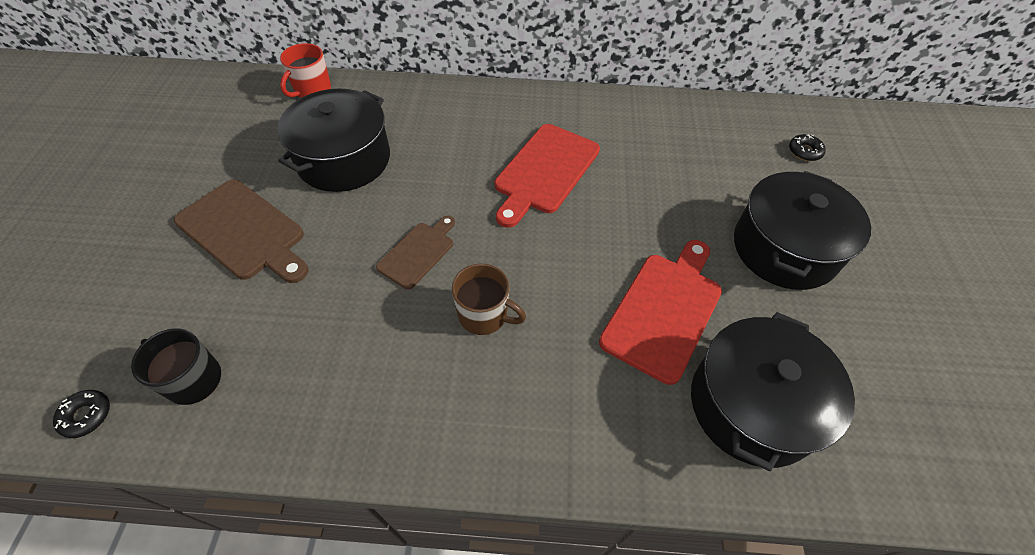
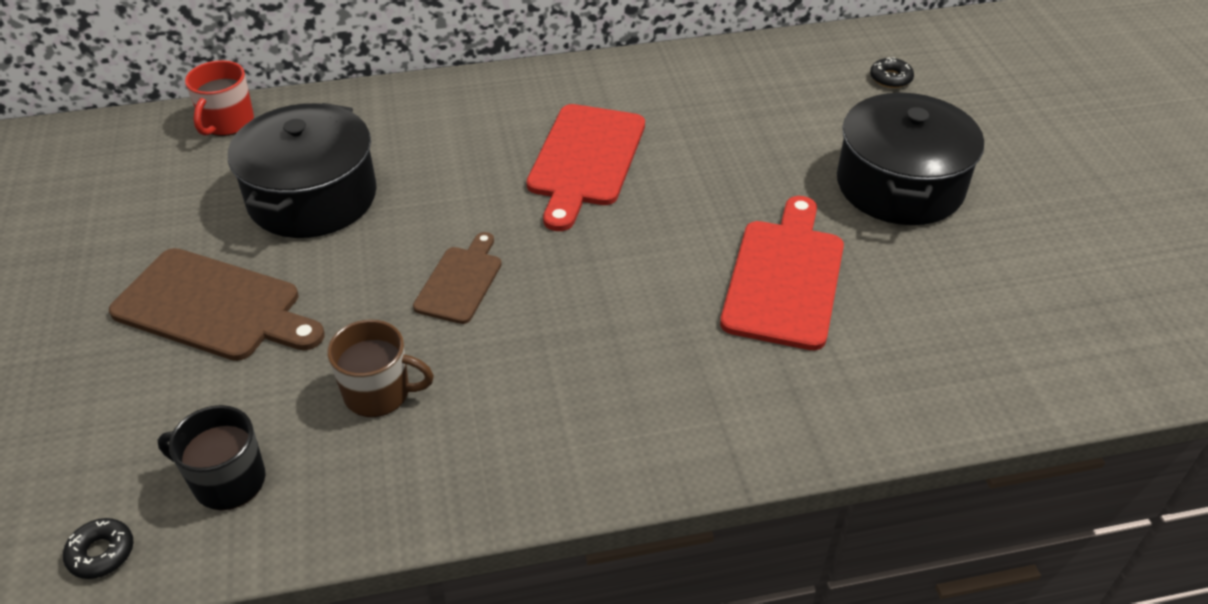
camera: 15 degrees left, 10 degrees down
brown mug [452,263,526,335] -> brown mug moved to [327,320,434,417]
black pot [691,312,855,471] -> none

